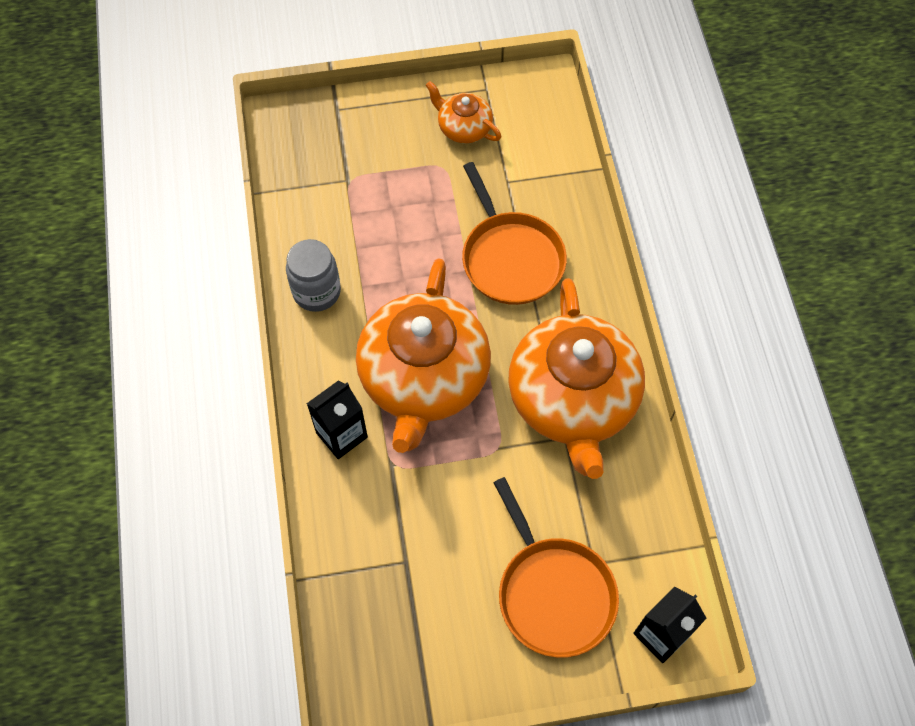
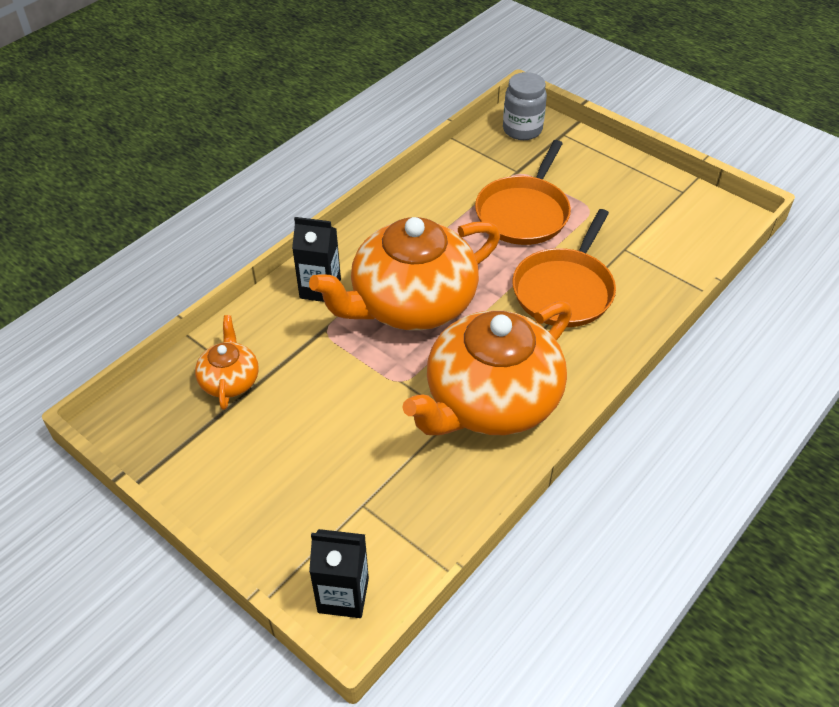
camera: 50 degrees right, 15 degrees down
grey jar [286,239,341,312] -> grey jar moved to [503,72,547,140]
orange teapot [426,81,501,143] -> orange teapot moved to [195,315,259,410]
orange pan [493,477,619,658] -> orange pan moved to [475,140,571,245]

